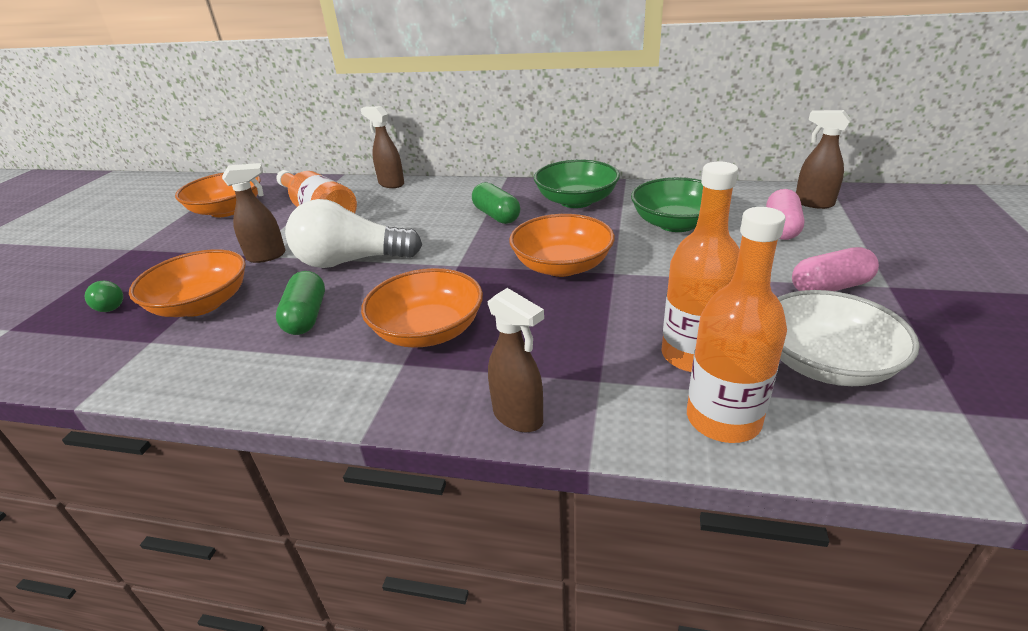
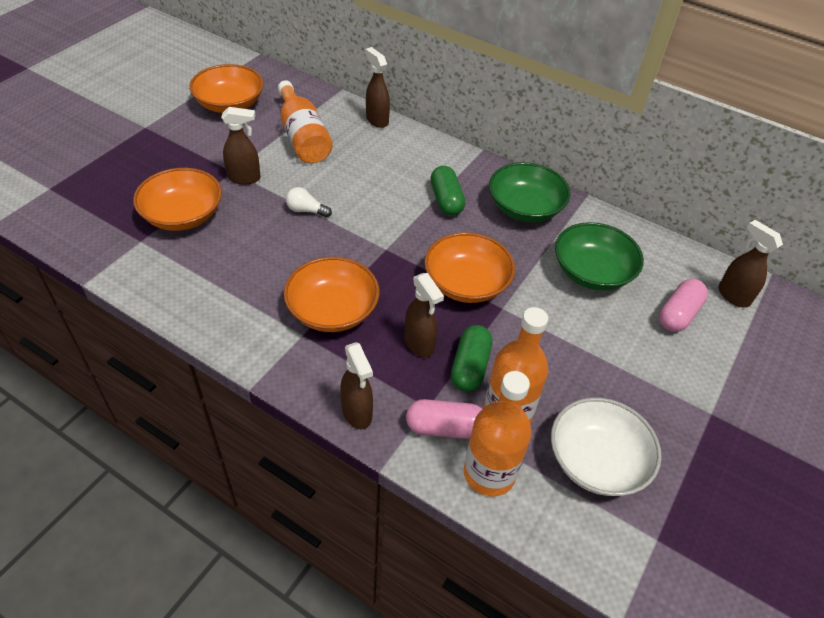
camera: 15 degrees right, 15 degrees up
green light bulb [85,281,123,312] -> none
green capsule [276,271,325,335] -> green capsule moved to [451,325,492,392]
white light bulb [285,199,422,268] -> white light bulb [286,187,332,218], size x0.43
pink capsule [792,247,879,291] -> pink capsule moved to [406,399,482,439]
none -> brown spray bottle [404,273,444,357]

